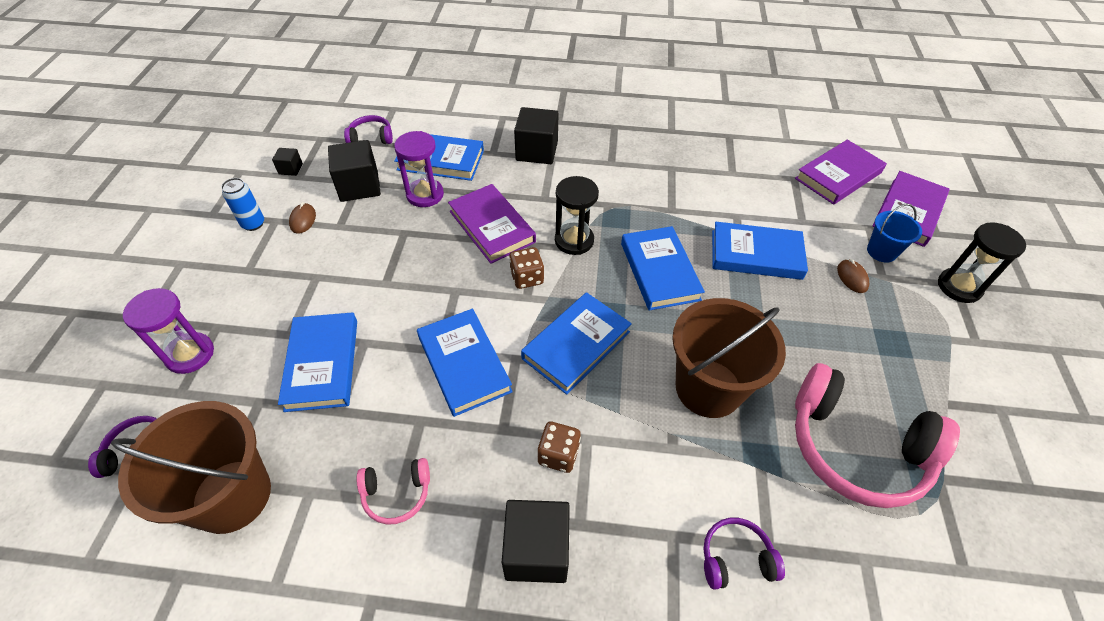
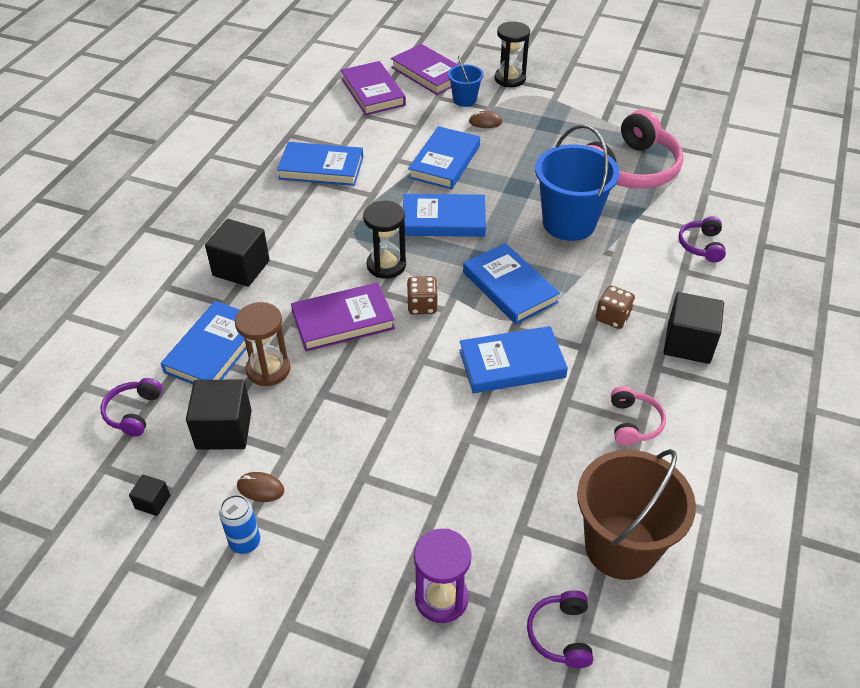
camera: 75 degrees left, 5 degrees down
blue book [278,312,357,412] -> blue book moved to [277,142,363,186]
purple hourglass [394,131,444,207] -> brown hourglass [235,302,291,386]
brown bucket [672,298,786,418] -> blue bucket [535,124,619,241]

